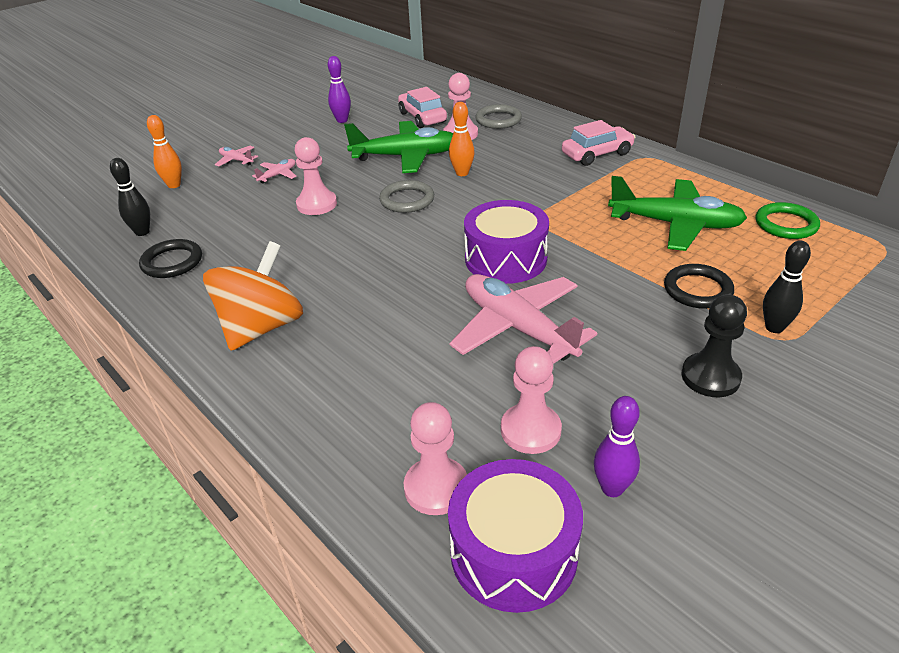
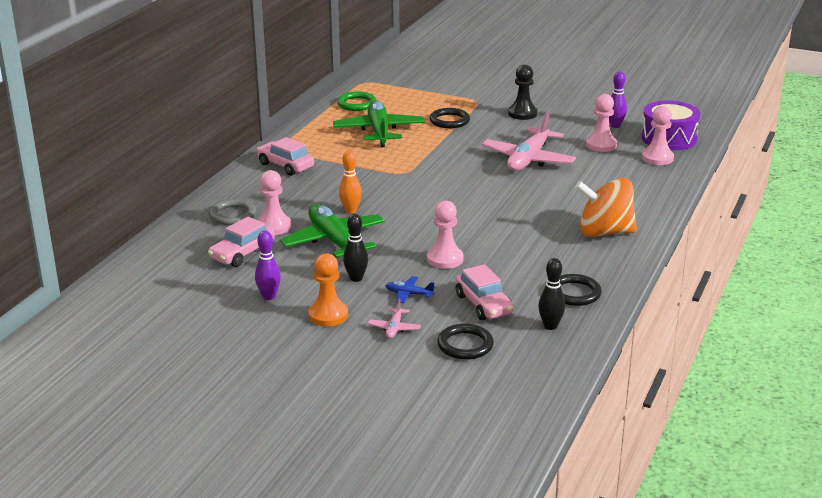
camera: 115 degrees left, 10 degrees down
orange bowling pin [147,115,182,188] -> black ring [437,324,494,360]
pink plane [252,159,297,184] -> blue plane [385,276,435,303]
grey ring [379,180,434,213] -> none
purple drum [464,200,549,284] -> none
black bowling pin [763,240,811,333] -> black bowling pin moved to [343,214,368,282]
none -> orange pawn [308,253,348,326]
none -> pink car [455,264,514,320]

